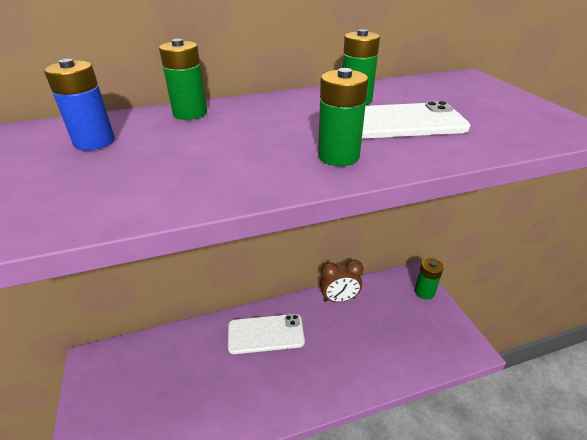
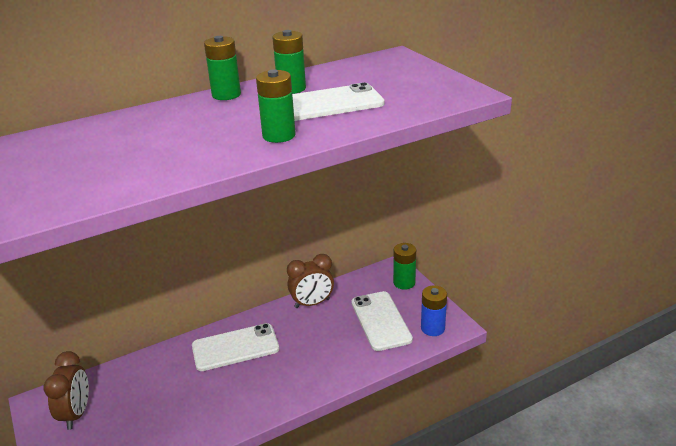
camera: 10 degrees left, 5 degrees down
blue battery [44,59,115,151] -> blue battery moved to [421,285,447,336]
green battery [159,39,207,120] -> green battery moved to [204,36,241,100]
none -> brown clock [43,351,89,430]
none -> white phone [351,291,413,351]

